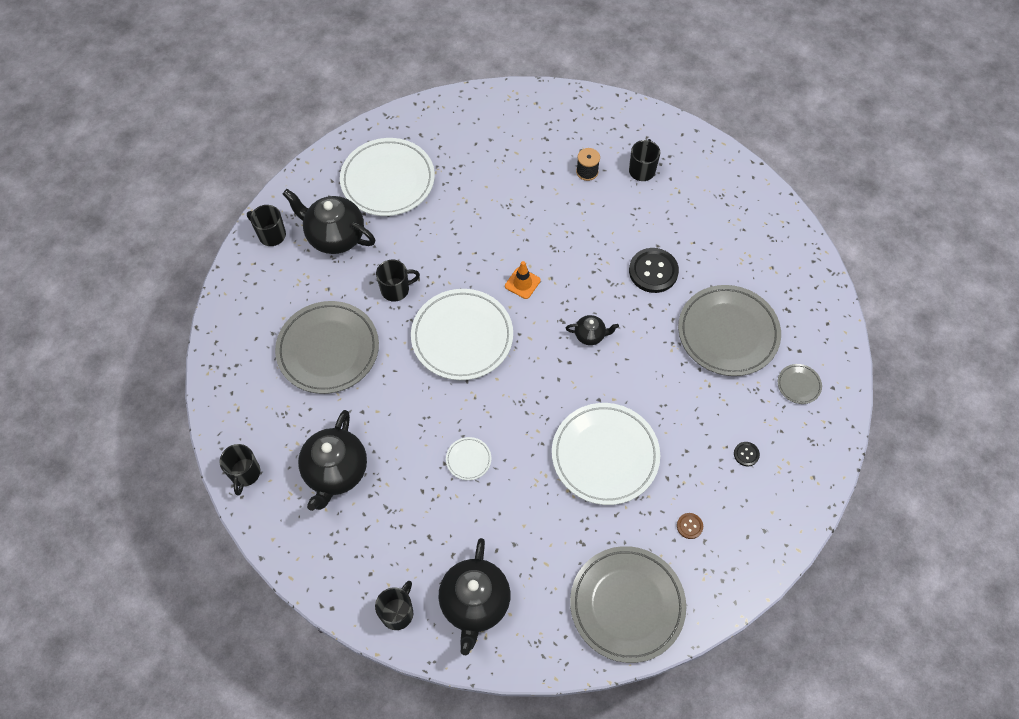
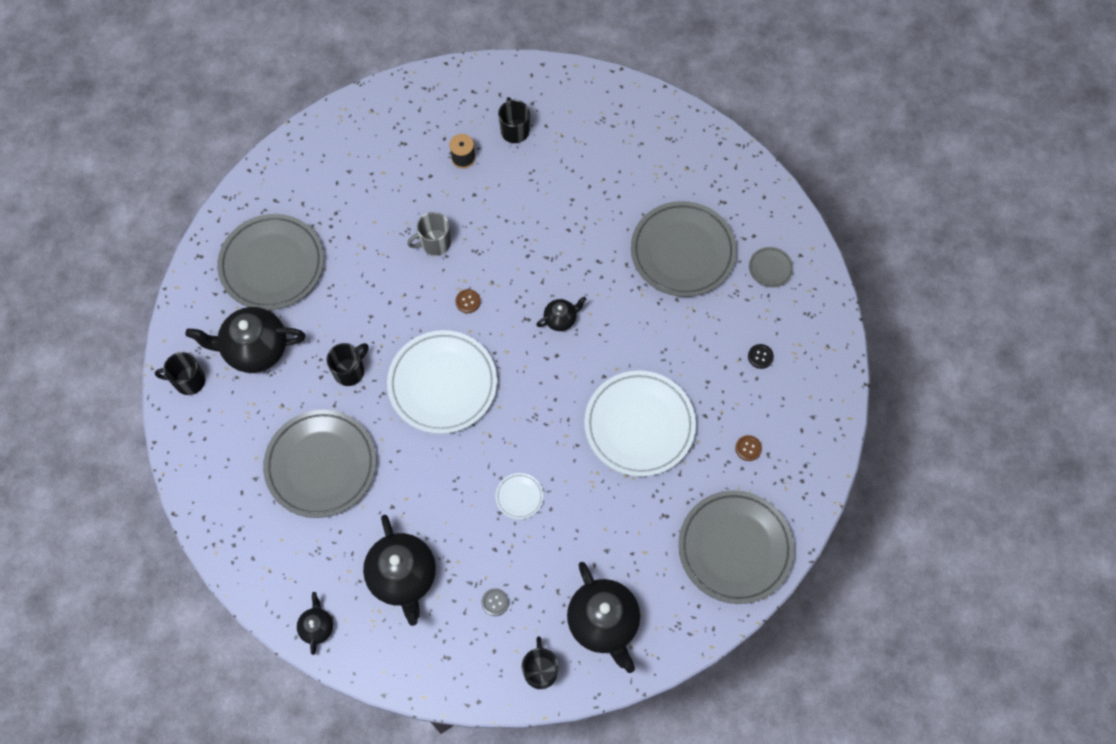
camera: 30 degrees left, 5 degrees up
black mug [220,444,260,495] -> black teapot [297,592,333,655]
white plate [340,138,435,216] -> grey plate [217,214,324,310]
orange traffic cone [505,261,541,299] -> brown button [455,289,481,313]
black button [629,248,679,293] -> none
none -> grey mug [407,212,451,255]
none -> grey button [481,588,509,616]

